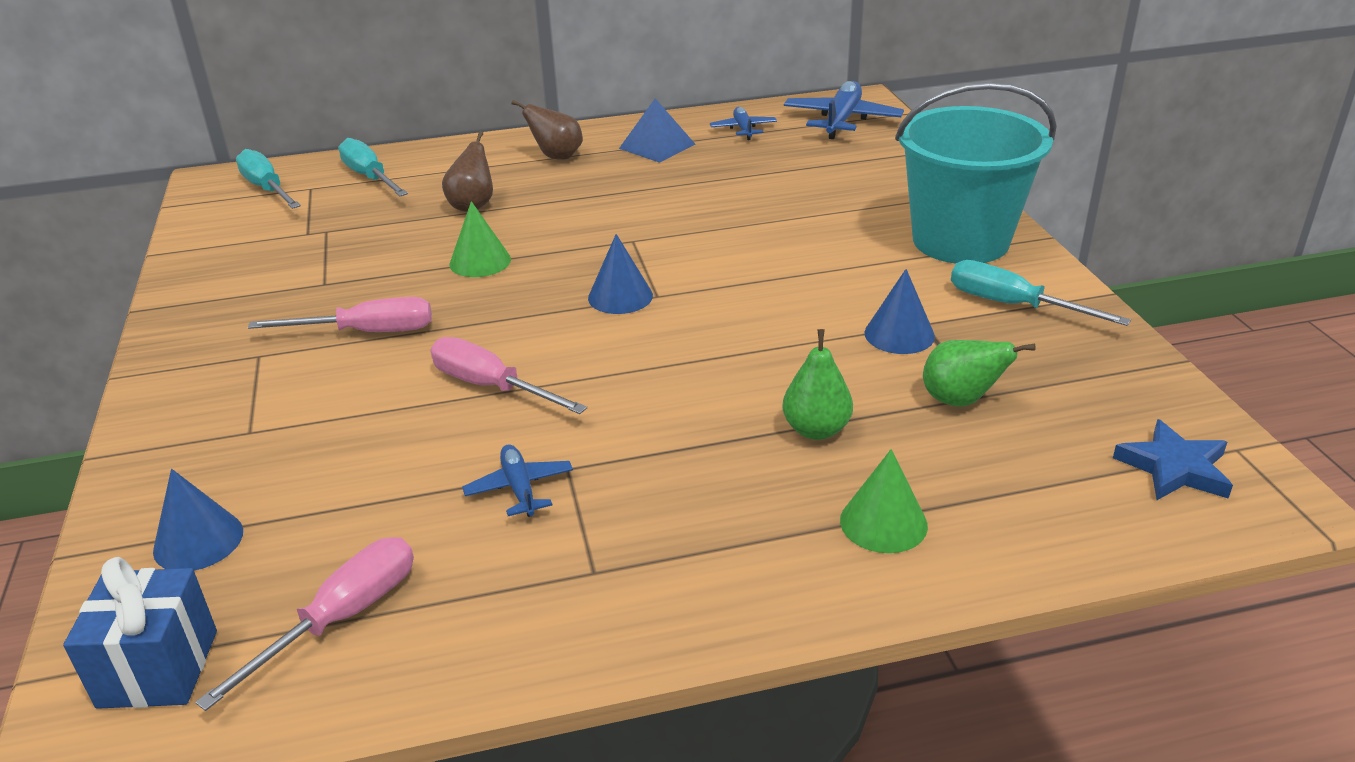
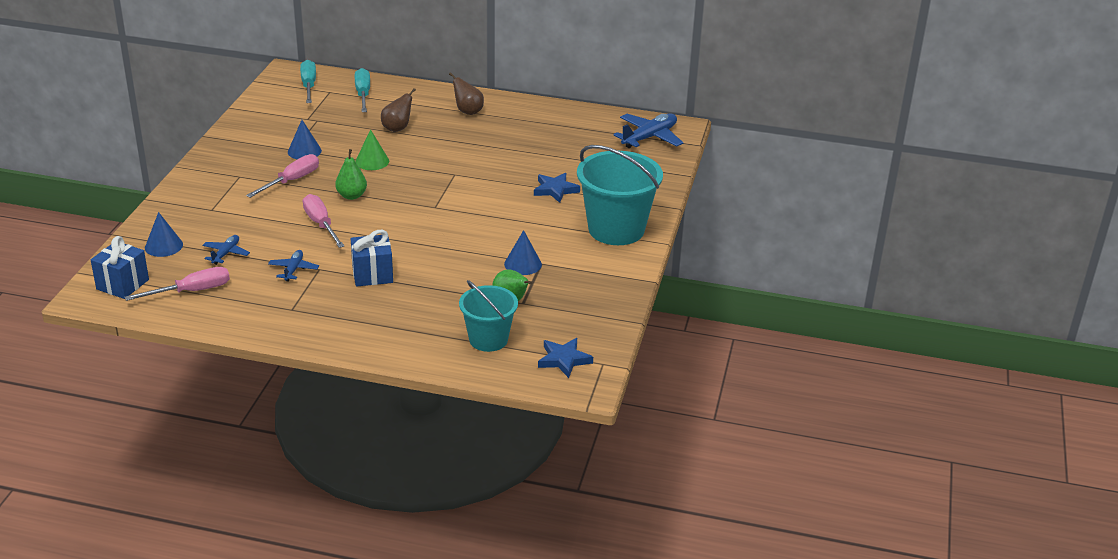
camera: 25 degrees right, 0 degrees up
pink screwdriver [248,297,432,332] -> pink screwdriver turned 75 degrees counterclockwise [246,154,319,198]
blue cone [588,234,653,314] -> blue cone moved to [288,120,322,159]
blue pyramid [619,98,695,163] -> none
blue plane [710,107,777,140] -> blue plane moved to [202,235,250,265]
green pear [782,329,853,440] -> green pear moved to [335,149,367,200]
green cone [840,449,928,553] -> none
turquoise screwdriver [951,260,1131,326] -> none
none -> blue gift [351,230,393,287]
none -> turquoise bucket [459,280,518,352]
none -> blue star [534,173,580,203]

